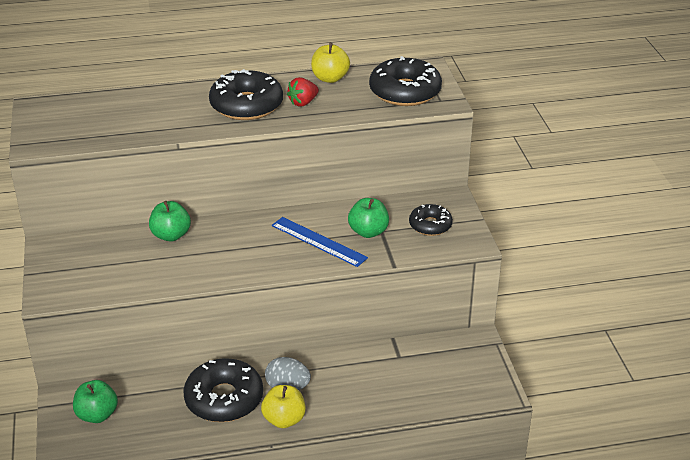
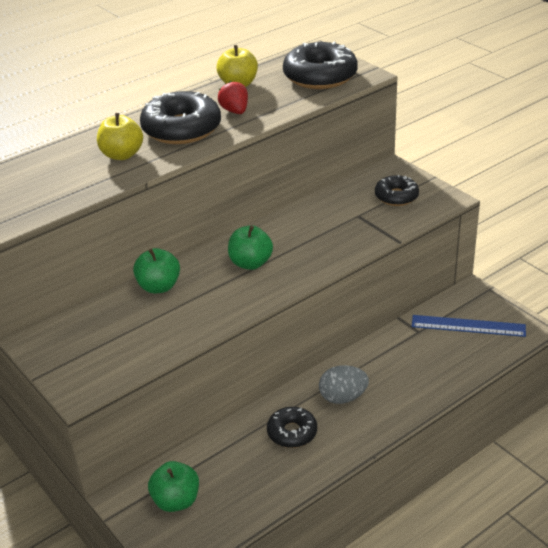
camera: 25 degrees left, 0 degrees up
black donut [183,358,263,422] -> black donut [267,407,317,448], size x0.58
yellow apple [261,385,306,428] -> yellow apple moved to [97,113,143,160]
blue ruler [272,217,368,267] -> blue ruler moved to [412,315,526,337]
red strawberry [287,77,319,107] -> red strawberry turned 135 degrees clockwise [218,81,248,114]
green apple [348,198,389,238] -> green apple moved to [228,225,273,270]

